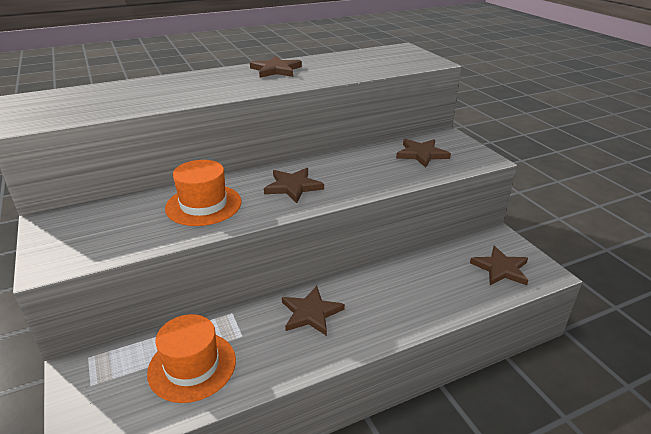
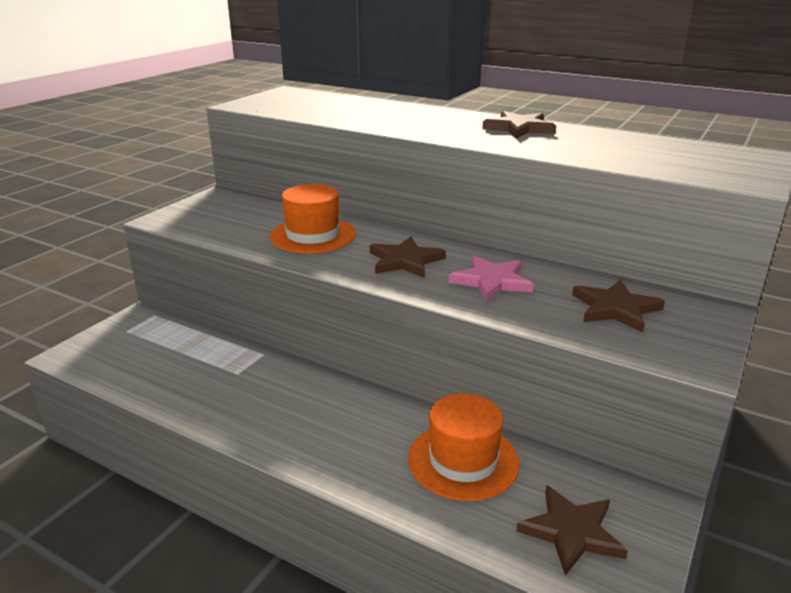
camera: 55 degrees right, 5 degrees down
orange hat [147,314,236,403] -> orange hat moved to [408,393,520,501]
brown star [282,286,345,336] -> none
none -> pink star [449,255,534,302]

